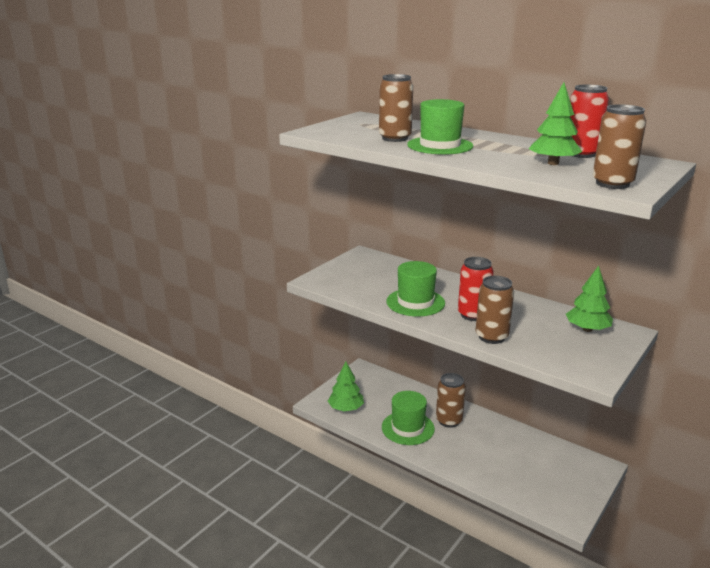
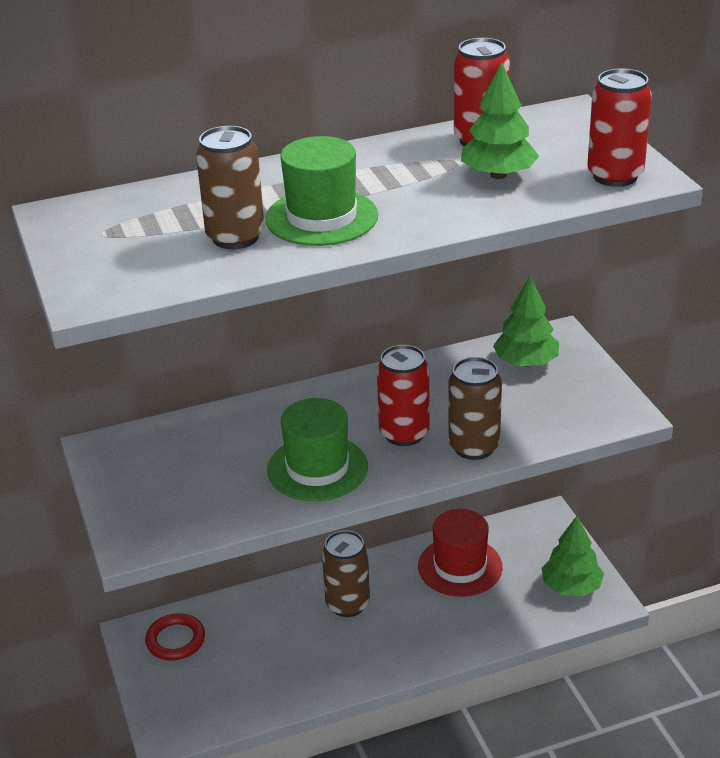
camera: 55 degrees left, 10 degrees up
green tree [328,361,364,411] -> green tree moved to [542,516,604,597]
green hat [382,391,435,445] -> none
brown can [593,104,646,189] -> red can [587,68,652,187]
none -> red ring [145,613,205,660]
none -> red hat [418,509,503,597]

